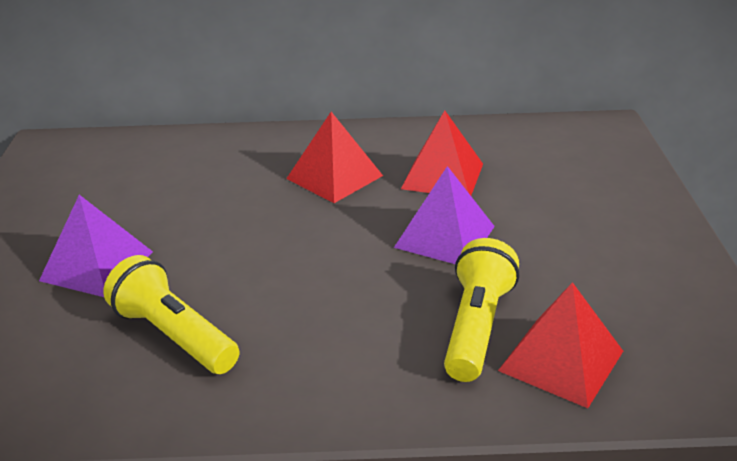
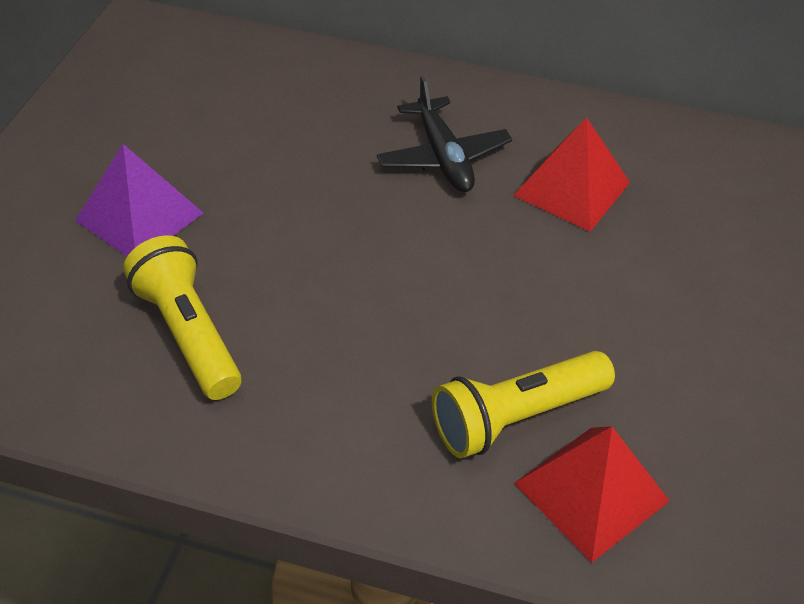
camera: 15 degrees right, 15 degrees up
red pyramid [286,112,383,203] -> black plane [377,75,512,192]
purple pyramid [394,166,495,264] -> none
yellow flashlight [444,238,520,382] -> yellow flashlight turned 150 degrees counterclockwise [432,351,615,458]

